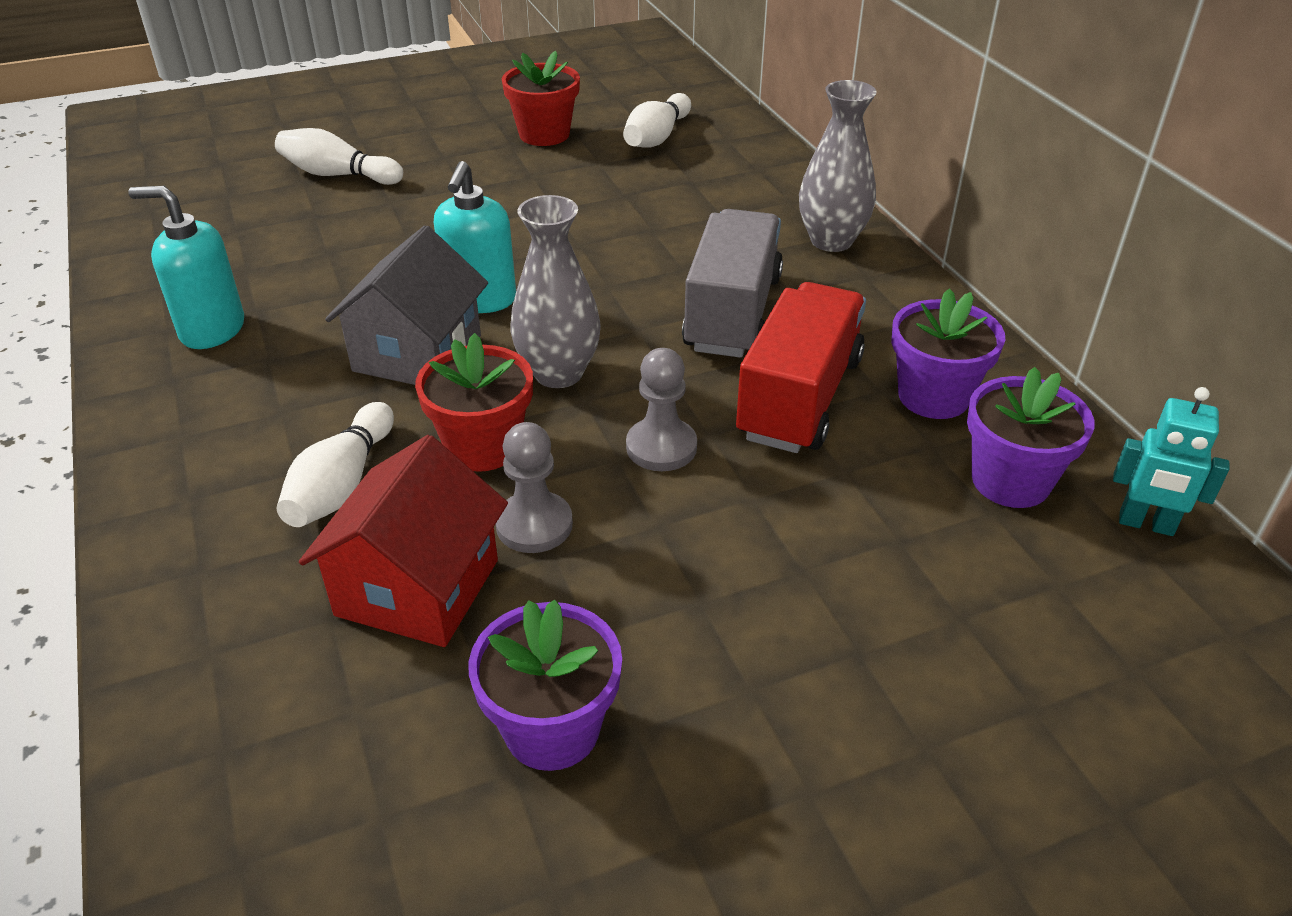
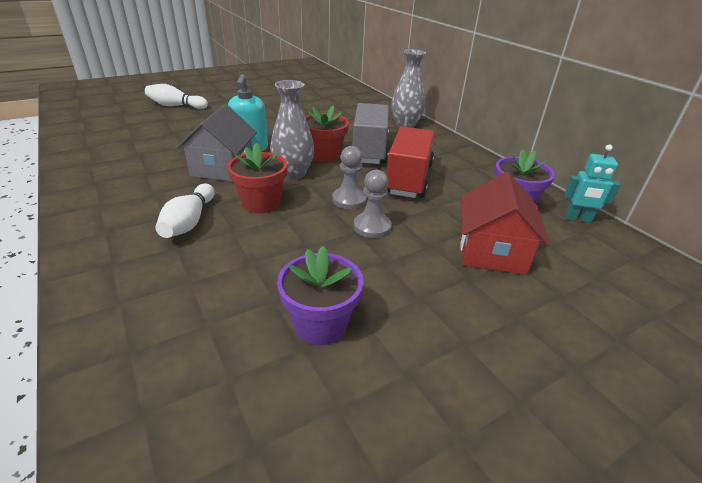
camera: 10 degrees left, 5 degrees down
turquoise soap dispenser [128,186,244,349] -> none
red house [299,435,508,647] -> red house moved to [460,172,550,275]
grey pawn [496,422,573,553] -> grey pawn moved to [354,170,392,238]
red flower pot [502,51,580,146] -> red flower pot moved to [305,106,349,162]
white bowling pin [623,93,691,148] -> none
purple flower pot [891,289,1005,419] -> none

